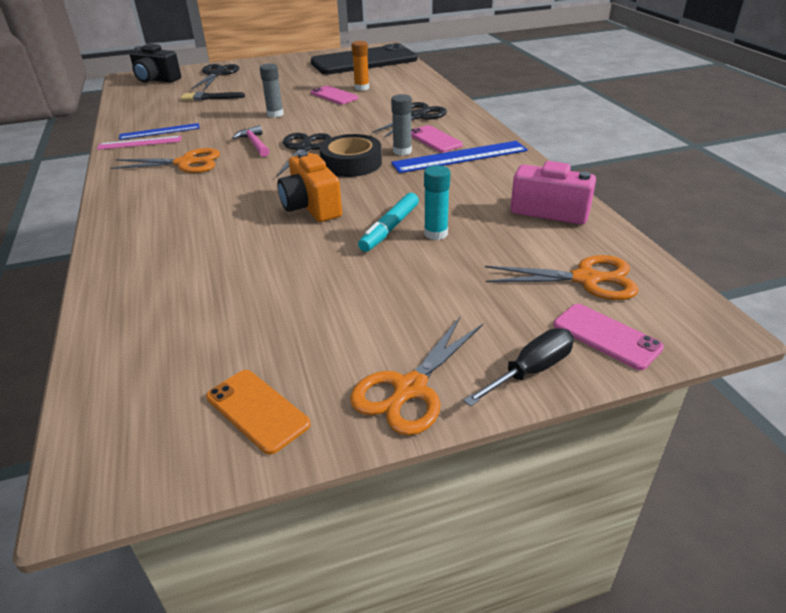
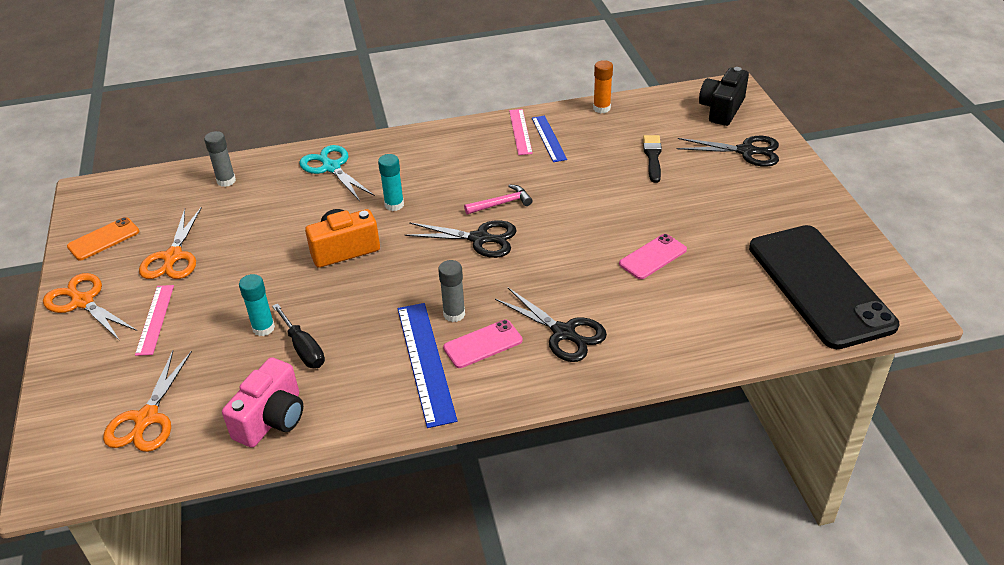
camera: 95 degrees right, 5 degrees up
orange scissors [110,148,220,173] -> orange scissors moved to [139,207,202,279]
grey glue stick [260,64,284,117] -> grey glue stick moved to [204,131,236,187]
black tape [319,134,382,177] -> none
orange glue stick [352,41,369,91] -> orange glue stick moved to [593,60,613,113]
turquoise marker [358,193,419,252] -> none
black screwdriver [463,328,574,406] -> black screwdriver moved to [272,303,325,368]
pink phone [554,304,664,370] -> none
none -> pink ruler [135,285,174,356]
none -> turquoise scissors [299,145,375,201]
none -> turquoise glue stick [378,154,404,211]

